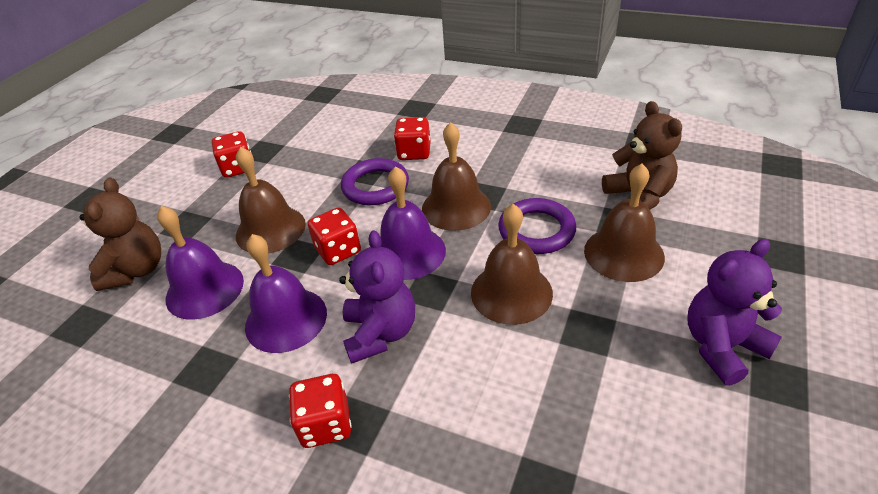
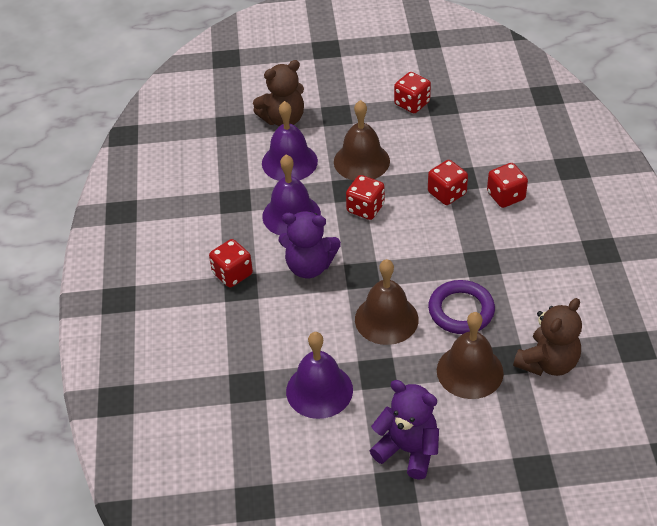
camera: 60 degrees right, 5 degrees up
purple teddy bear [339,230,415,364] -> purple teddy bear turned 45 degrees clockwise [279,211,341,278]
purple ring [341,158,409,205] -> red dice [428,160,468,205]
purple bell [380,166,446,280] -> purple bell moved to [286,332,353,419]
brown bell [422,122,491,231] -> none

